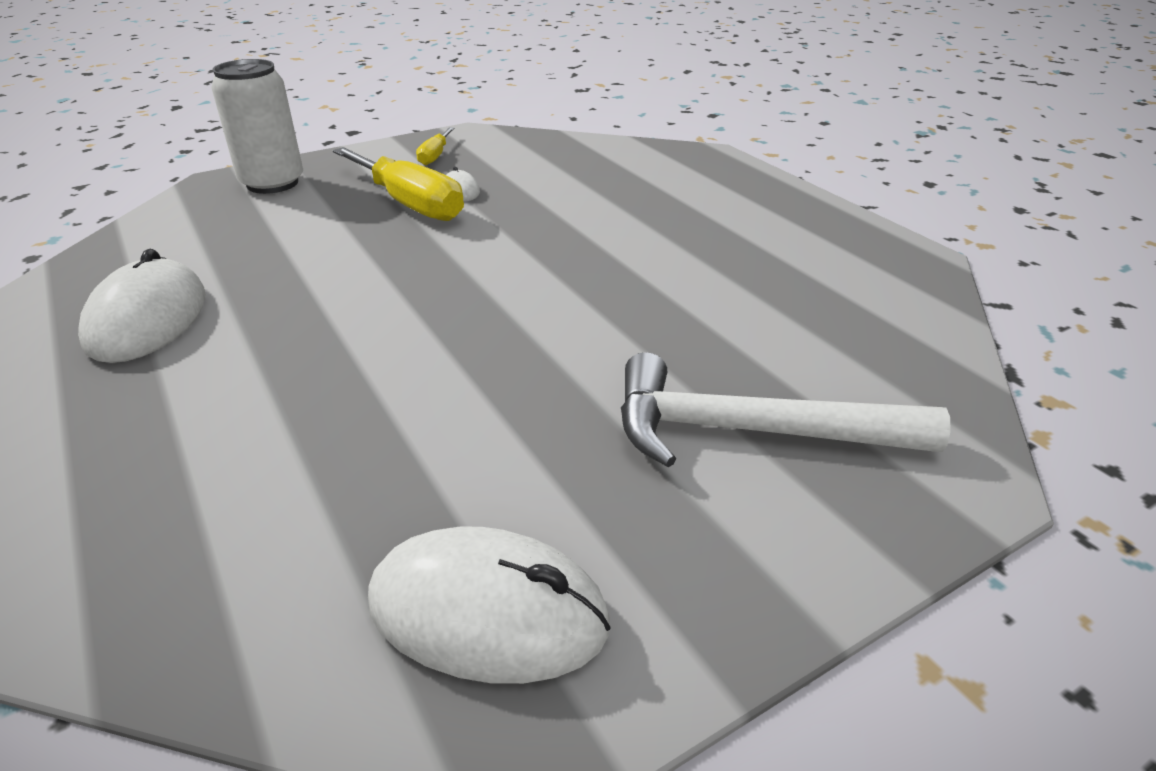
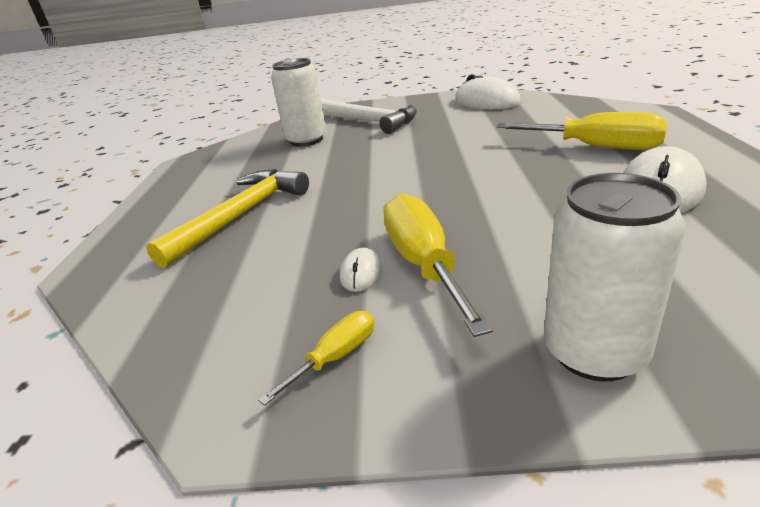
camera: 145 degrees left, 5 degrees down
none -> yellow hammer [146,169,309,268]
none -> white can [271,58,326,146]
none -> yellow screwdriver [497,112,667,150]

